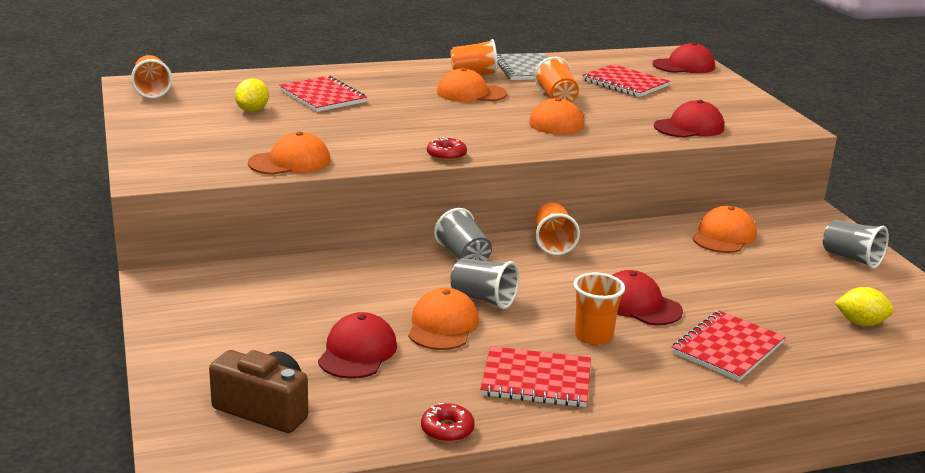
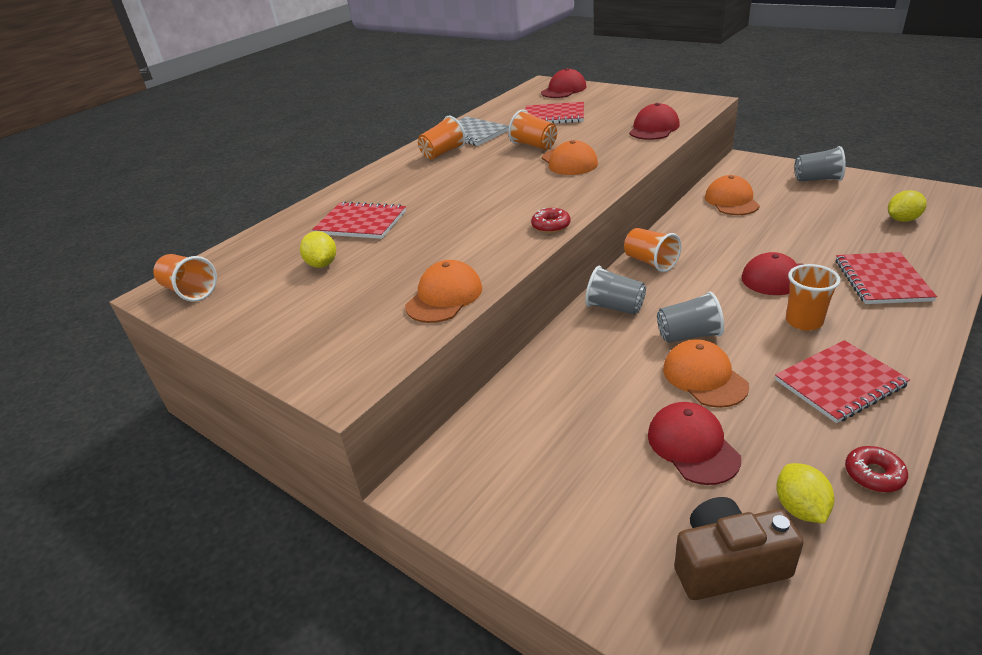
camera: 30 degrees left, 10 degrees up
orange cap [437,68,507,102] -> none
none -> yellow lemon [776,463,834,523]

